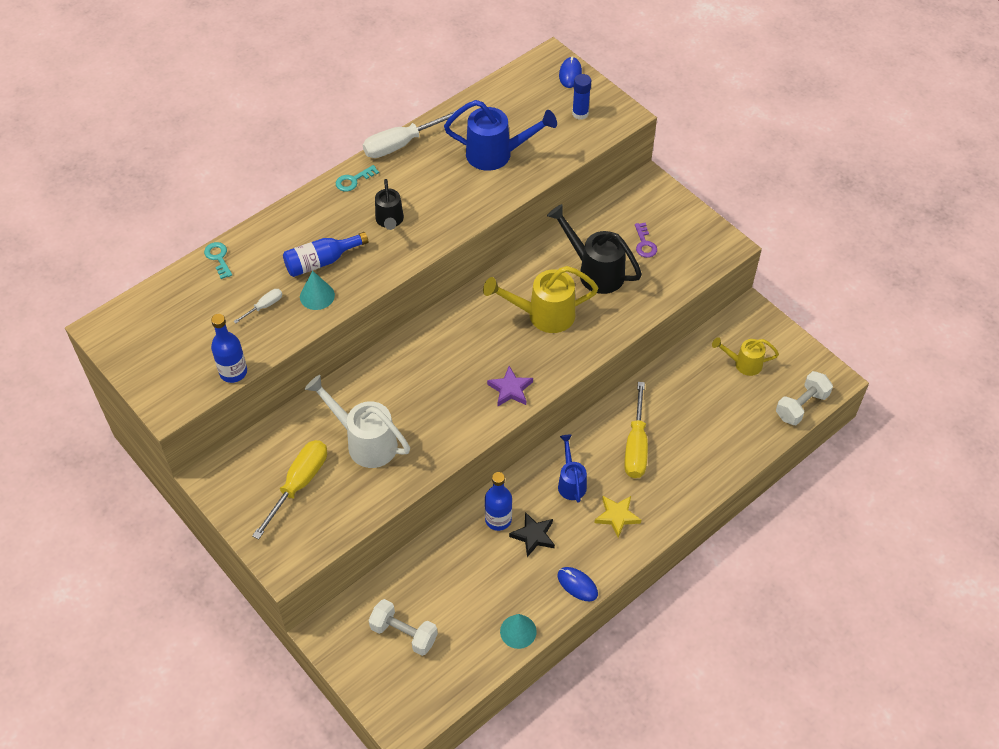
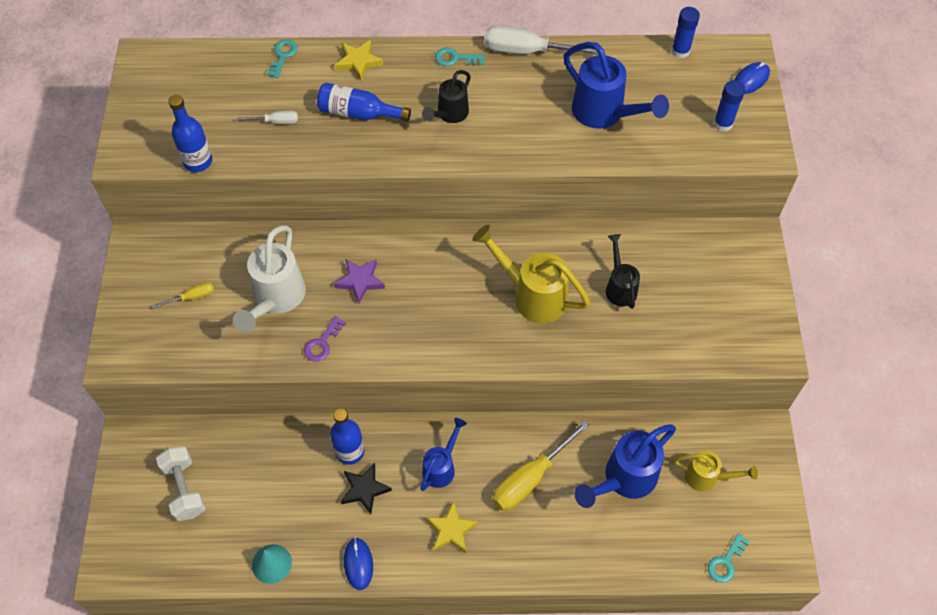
camera: 40 degrees right, 5 degrees up
yellow screwdriver [252,440,327,540] -> yellow screwdriver [153,282,214,308], size x0.49
turquoise cone [300,271,335,310] -> none
white watering can [305,375,410,468] -> white watering can turned 150 degrees counterclockwise [233,225,306,332]
purple star [487,366,533,406] -> purple star moved to [334,259,385,303]
black watering can [547,204,642,294] -> black watering can [606,234,640,309], size x0.61
purple key [635,223,657,258] -> purple key moved to [304,316,346,362]
yellow watering can [712,337,779,376] -> yellow watering can turned 150 degrees clockwise [674,451,758,491]
white dumbbell [776,371,833,425] -> turquoise key [708,533,750,583]
none -> yellow star [335,40,383,81]
none -> blue watering can [574,424,676,508]
none -> blue glue stick [671,7,700,58]

